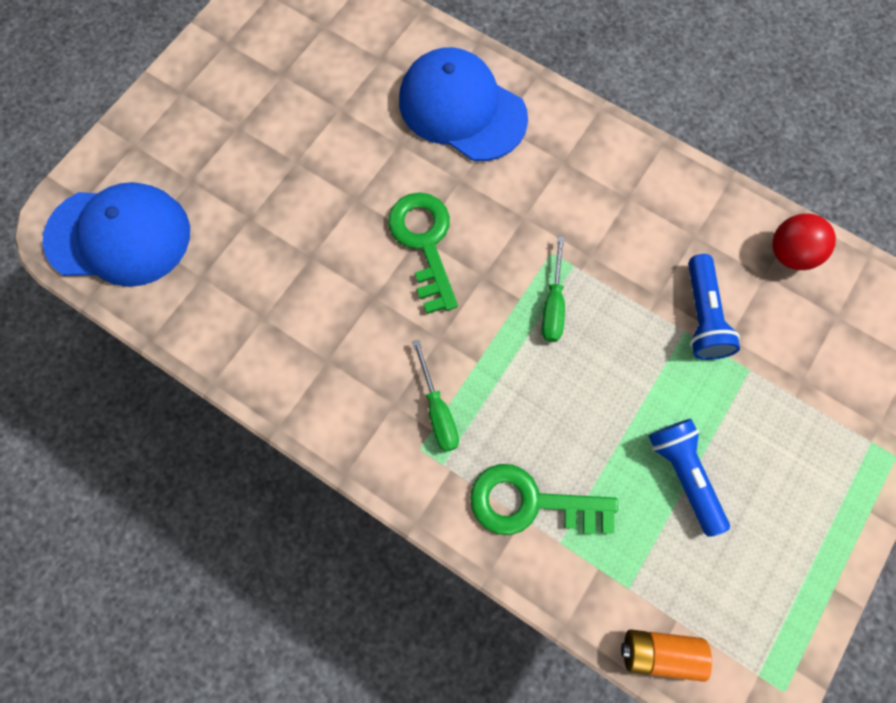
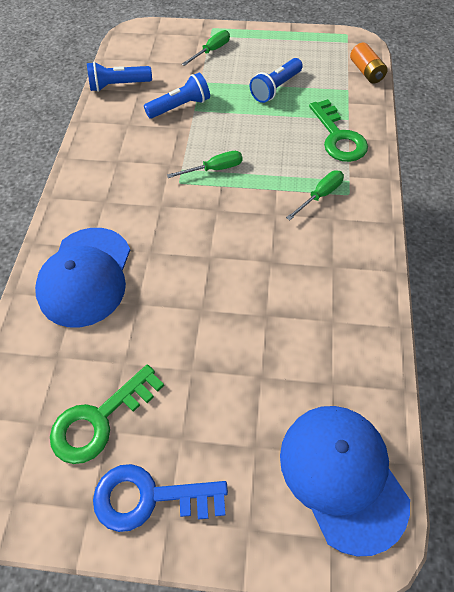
camera: 115 degrees left, 15 degrees down
green key [388,192,458,314] -> green key moved to [50,365,164,464]
red ball [772,213,836,270] -> blue flashlight [87,62,152,92]
none -> blue key [93,464,228,532]
none -> green screwdriver [182,30,230,66]

